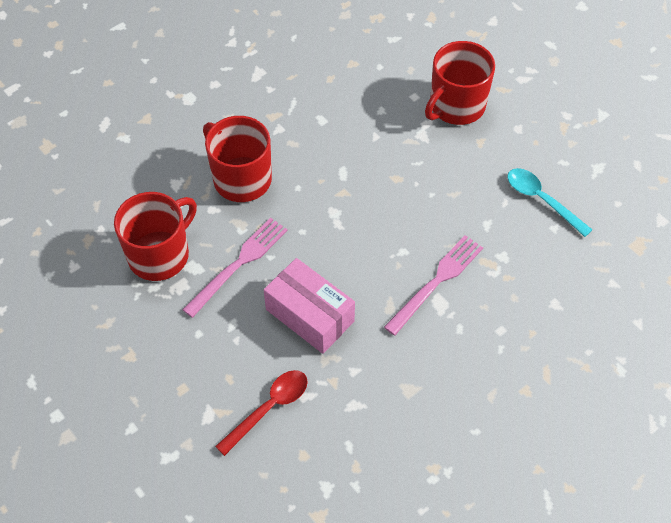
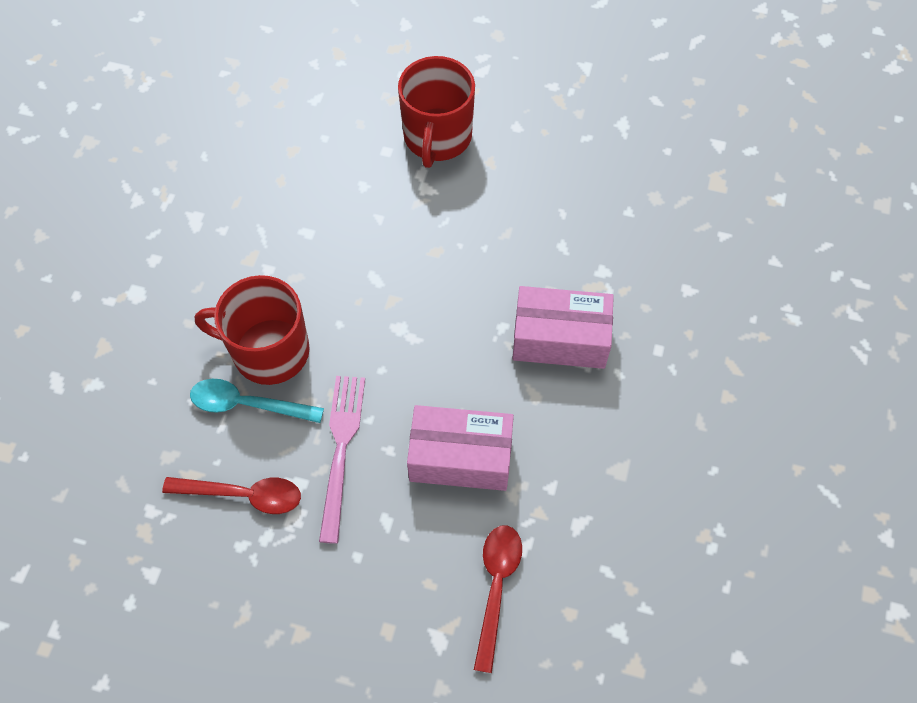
camera: 35 degrees left, 5 degrees up
red mug [114,192,197,281] -> red spoon [162,477,301,514]
pink fork [384,235,483,336] -> pink box [513,286,614,369]
turquoise spoon [507,168,592,237] -> turquoise spoon moved to [190,379,324,423]

